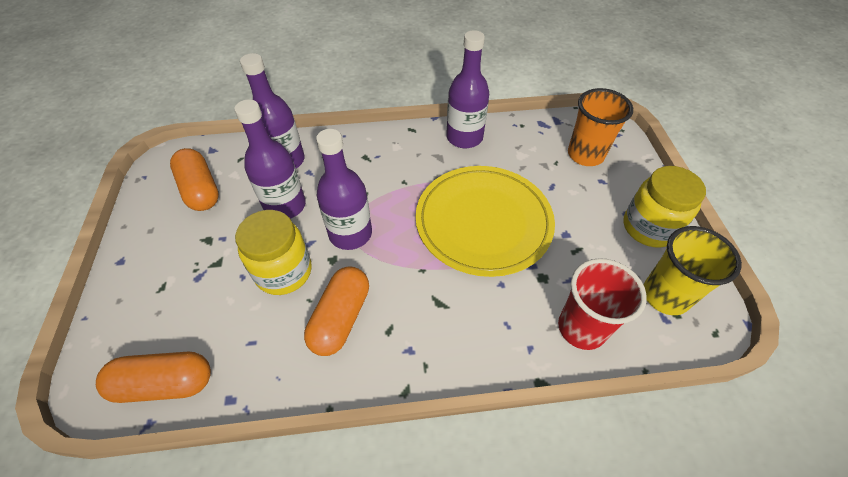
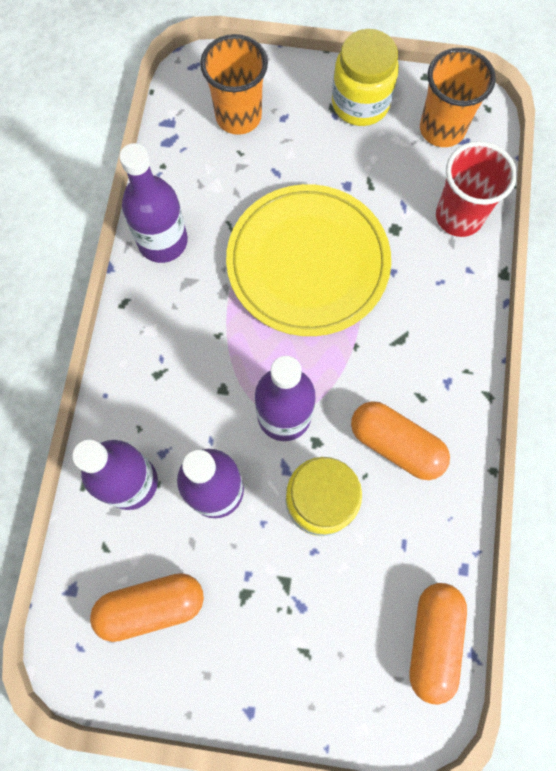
camera: 75 degrees left, 20 degrees up
yellow cup [644,226,742,315] -> orange cup [420,48,496,147]

